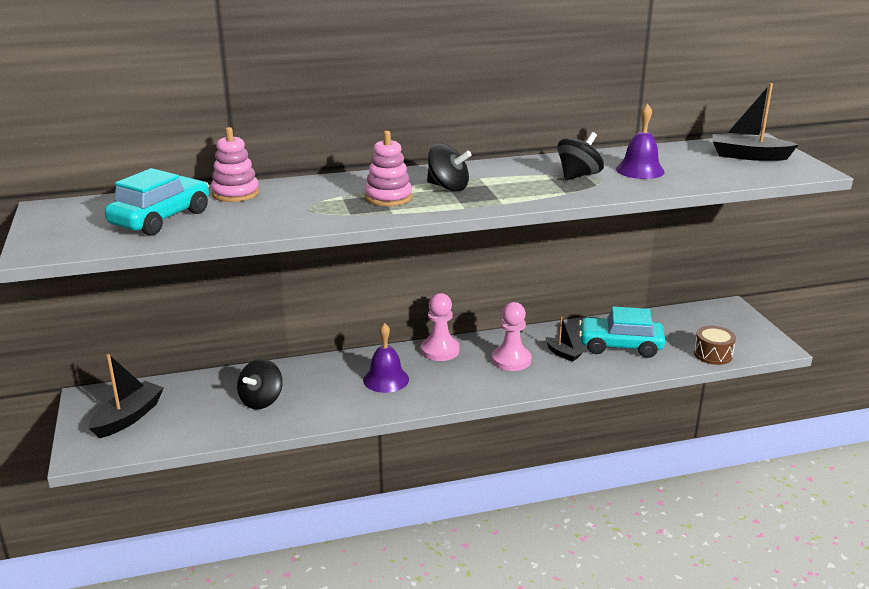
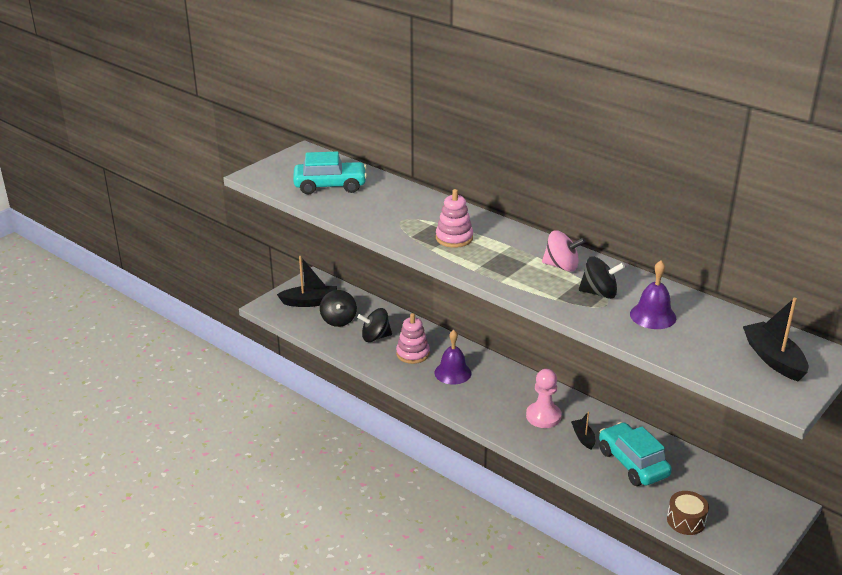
camera: 55 degrees right, 5 degrees up
pink stacking toy [211,127,259,202] -> pink stacking toy moved to [396,313,430,364]
pink pawn [421,293,460,361] -> none
black spinning top [427,143,472,192] -> black spinning top moved to [320,290,357,327]
black boat [545,317,583,362] -> black boat turned 150 degrees clockwise [571,412,595,450]
none -> pink spinning top [542,230,585,272]

